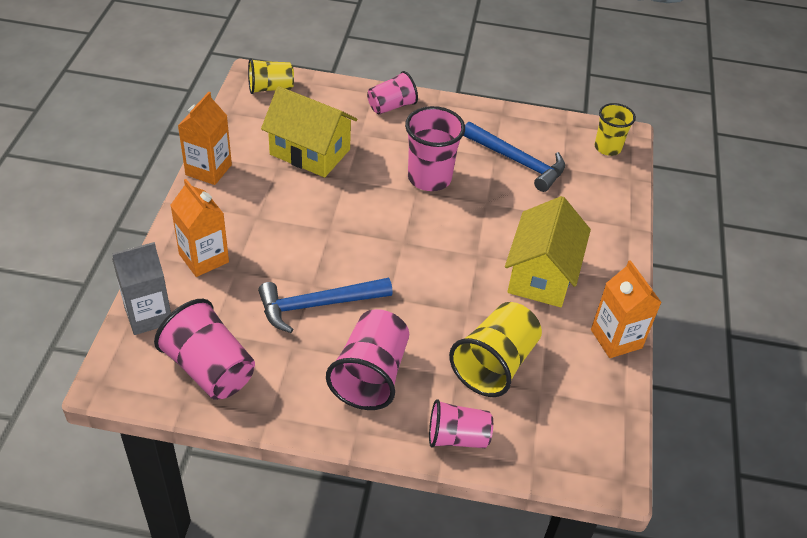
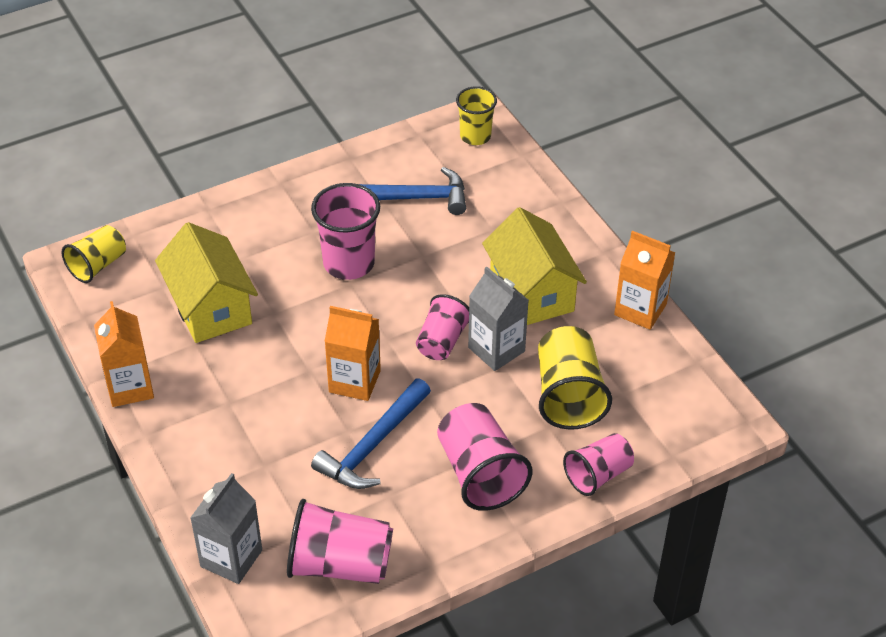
camera: 35 degrees left, 0 degrees up
orange carton [170,179,229,277] -> orange carton moved to [324,306,381,401]
yellow house [261,86,357,178] -> yellow house turned 75 degrees clockwise [155,222,258,343]
pink cup [367,71,418,114] -> pink cup moved to [416,294,469,360]
none -> grey carton [468,266,529,371]

